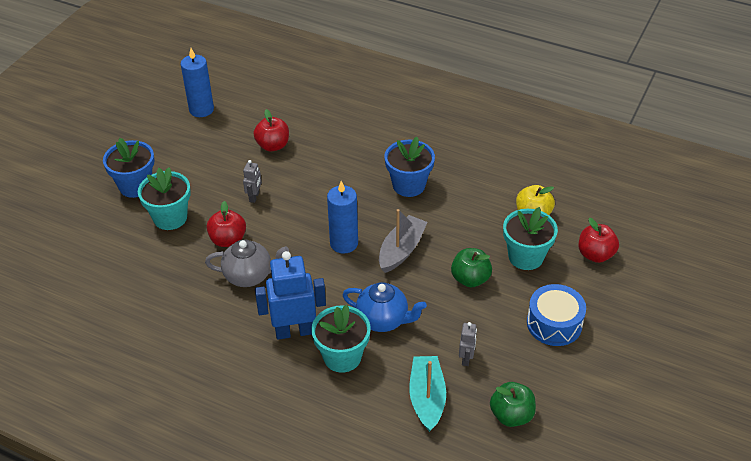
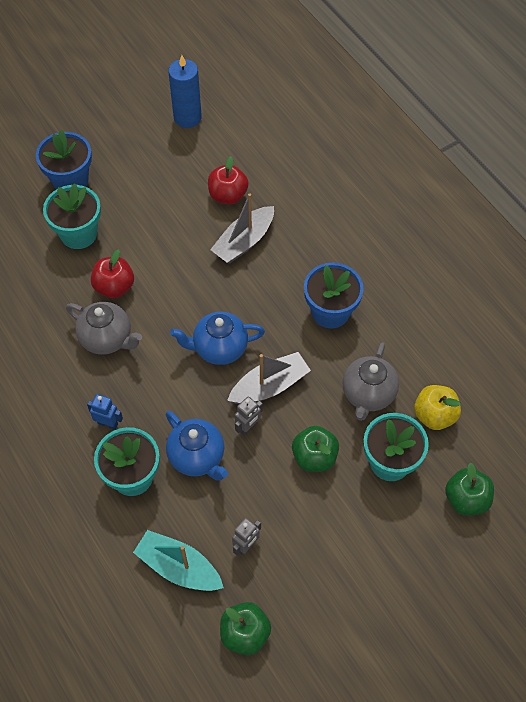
camera: 30 degrees right, 15 degrees up
grey robot [243,160,262,203] -> grey robot moved to [235,396,263,435]
blue robot [255,251,326,340] -> blue robot [87,394,123,430], size x0.48
blue candle [327,181,358,254] -> blue teapot [170,312,265,365]
turquoise boat [409,356,446,432] -> turquoise boat turned 90 degrees counterclockwise [133,530,224,591]
blue drum [527,284,586,346] -> none
red apple [579,218,619,263] -> green apple [445,463,494,516]
none -> grey boat [210,193,274,264]
none -> grey teapot [342,342,399,421]

